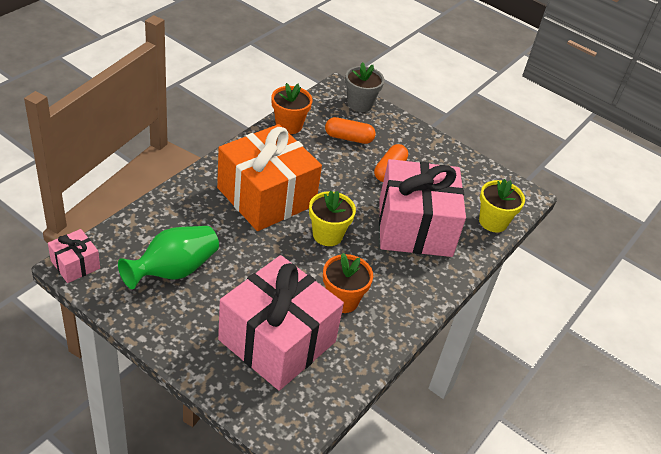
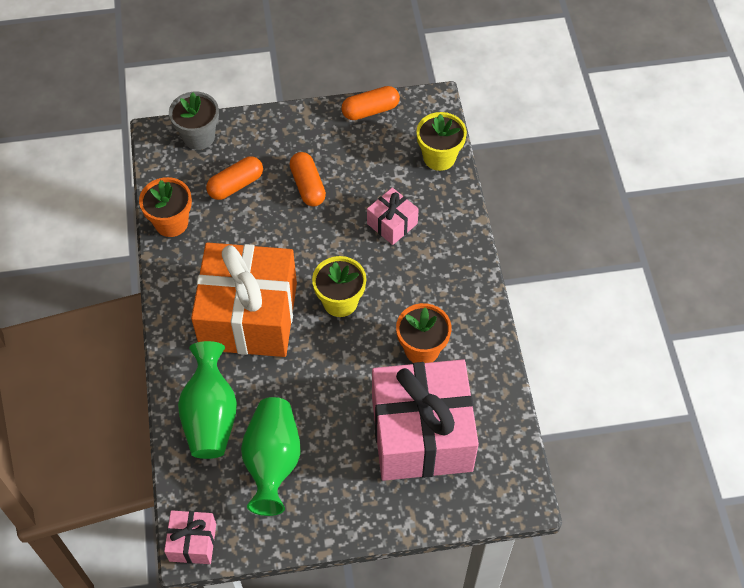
camera: 40 degrees left, 15 degrees up
pink gift [379,159,466,257] -> pink gift [367,187,419,245], size x0.44
none -> green vase [178,341,237,459]
none -> orange capsule [341,86,400,120]

